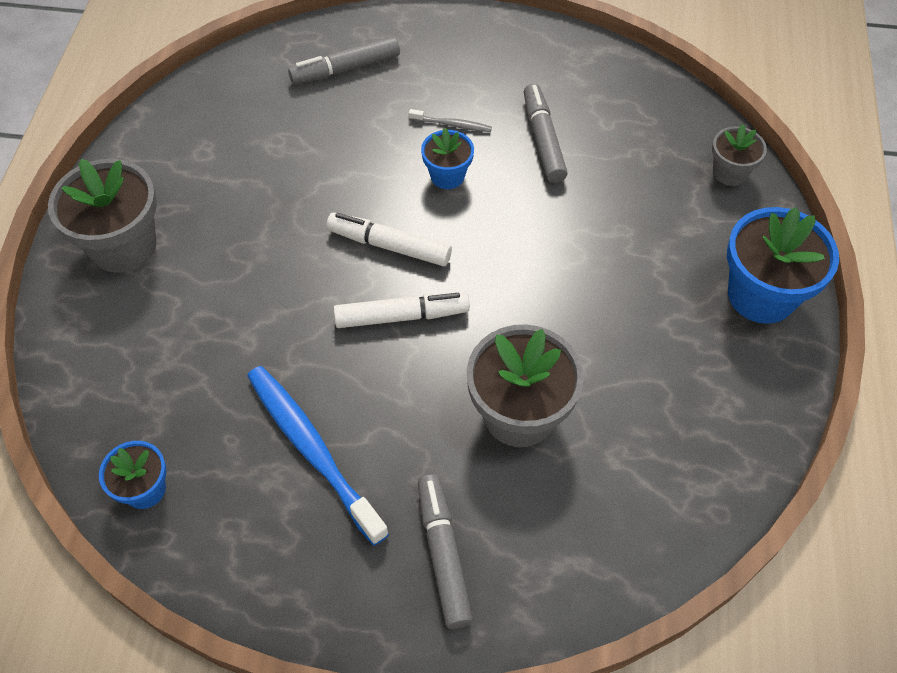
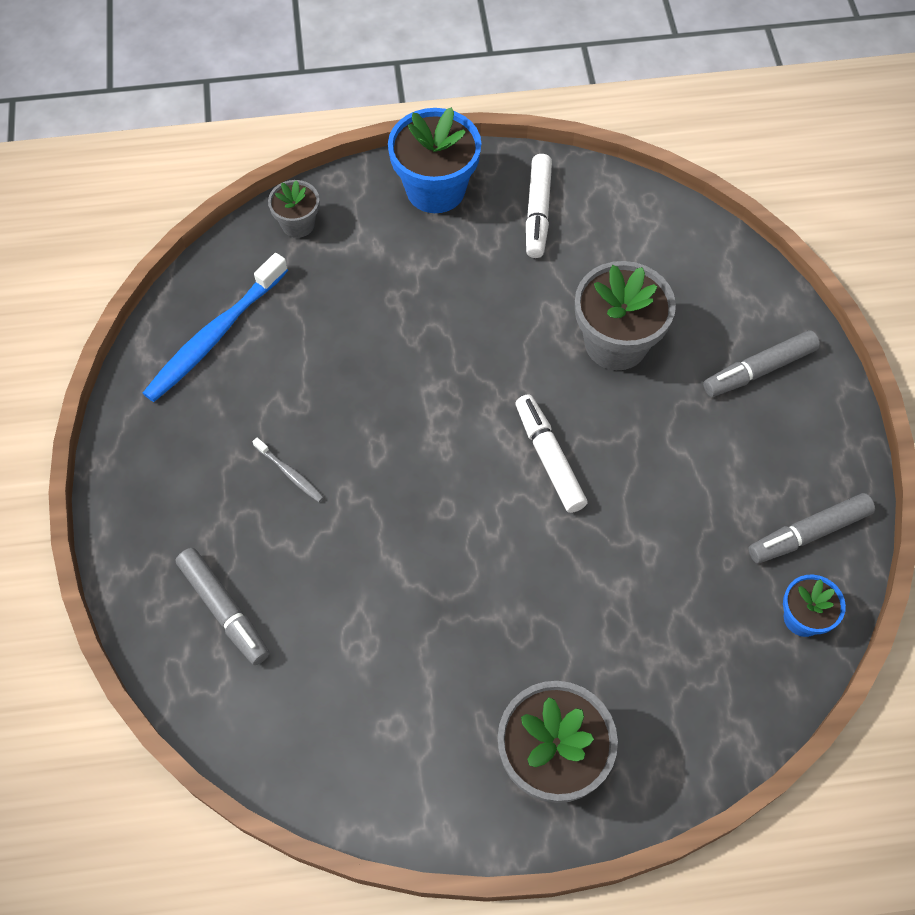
camera: 105 degrees left, 5 degrees up
blue toothbrush [247,366,389,545] -> blue toothbrush moved to [143,253,288,402]
white marker [326,212,452,266] -> white marker moved to [526,154,552,258]
grey toothbrush [409,109,492,132] -> grey toothbrush turned 135 degrees clockwise [252,438,324,502]
blue flower pot [421,128,474,189] -> none
grey marker [524,84,568,183] -> grey marker moved to [748,493,875,564]

